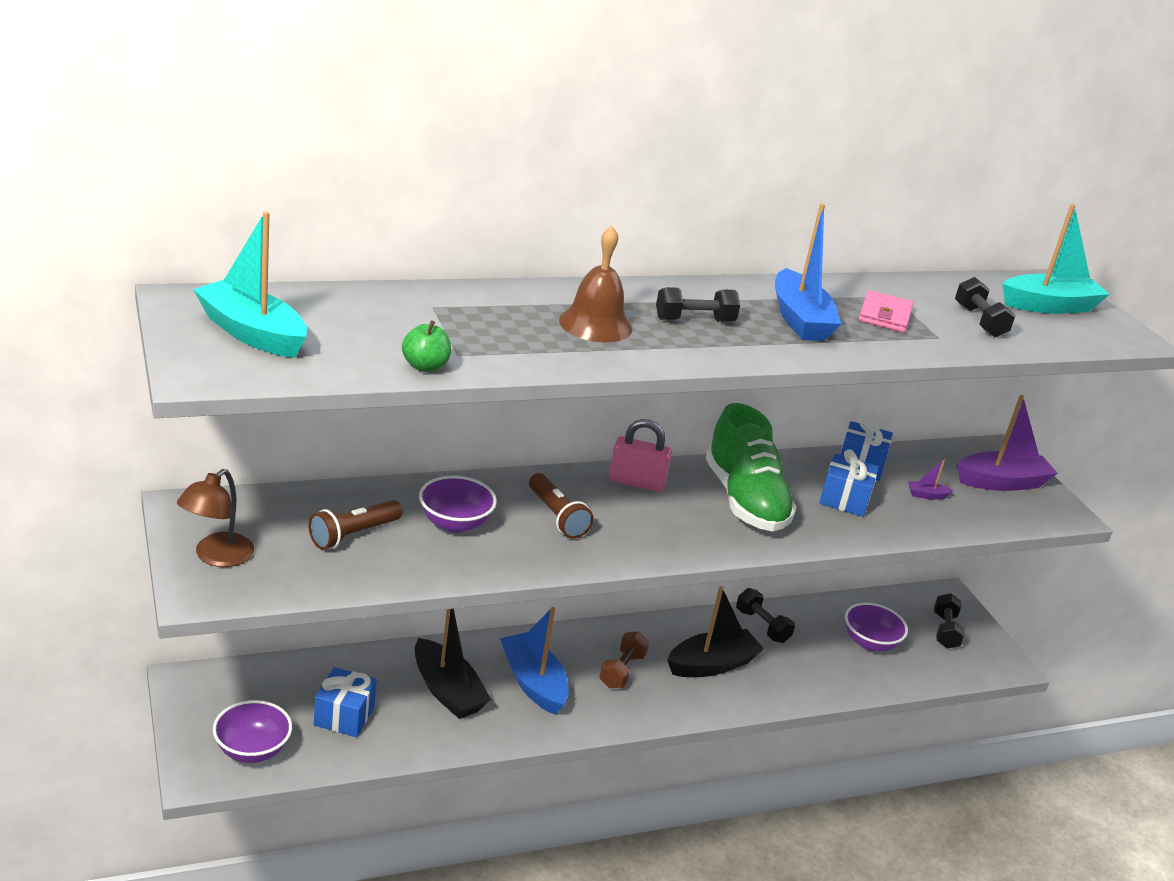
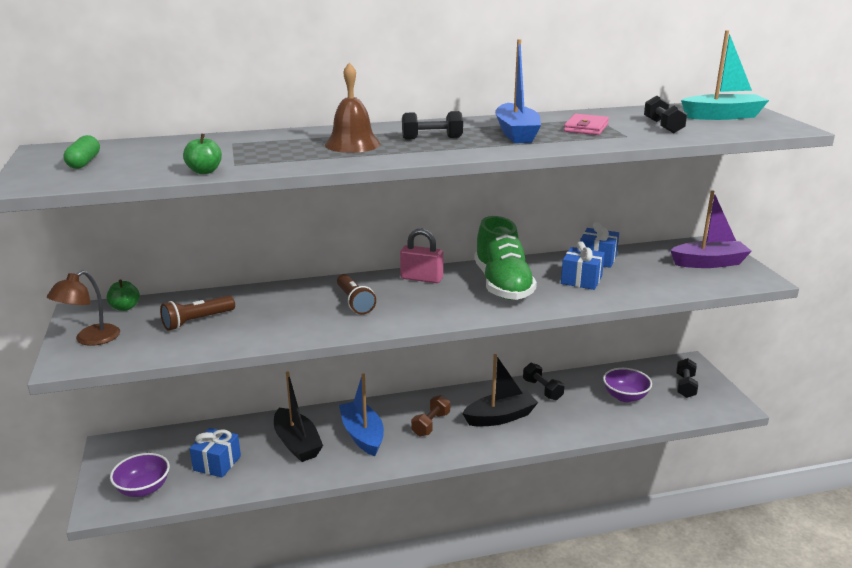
camera: 10 degrees right, 5 degrees down
turquoise boat [193,211,307,358] -> green capsule [63,135,100,169]
purple bowl [419,476,497,532] -> none
purple boat [908,459,954,500] -> none
none -> green apple [107,280,140,311]

